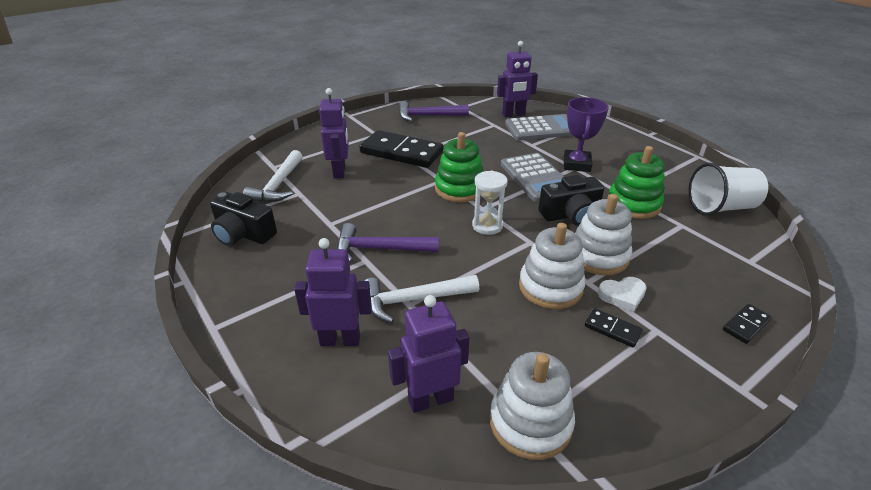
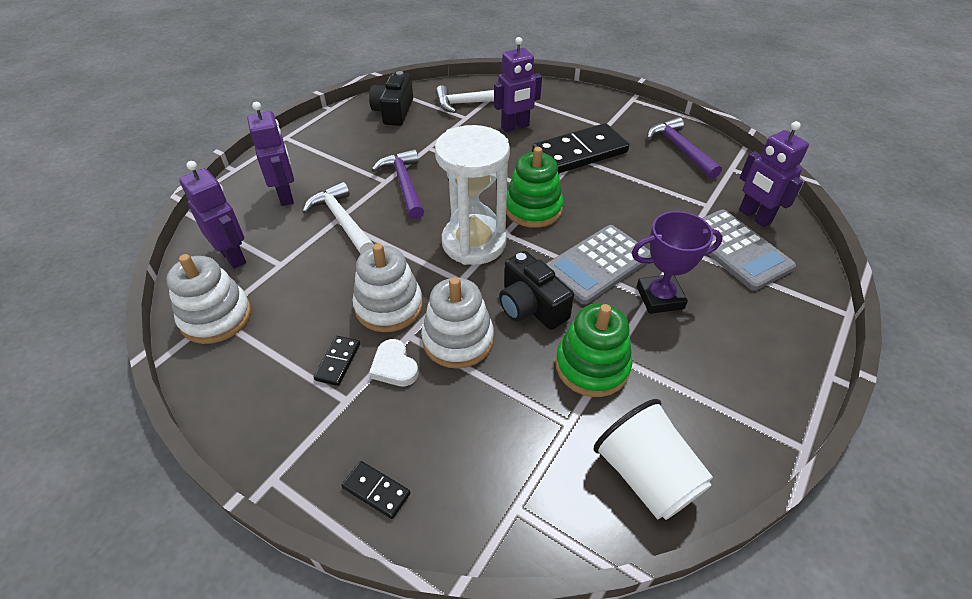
camera: 70 degrees right, 10 degrees up
black domino [359,130,443,168] -> black domino turned 60 degrees clockwise [532,123,630,173]
white hourglass [472,170,508,235] -> white hourglass [435,125,510,265], size x1.88

